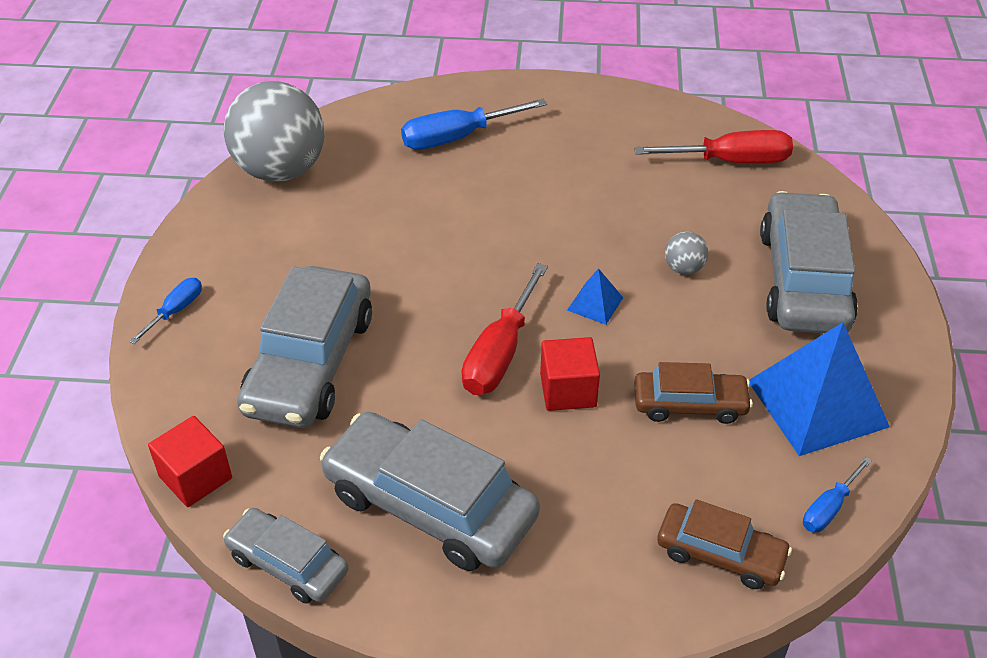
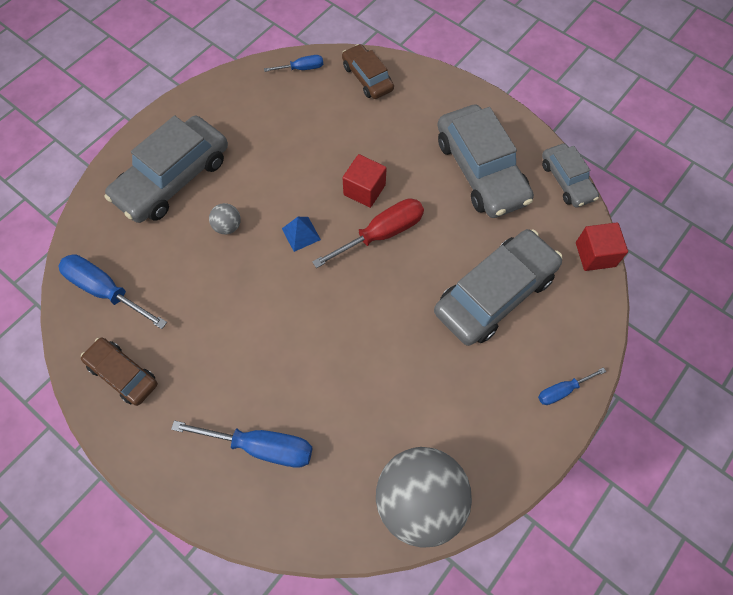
camera: 145 degrees left, 20 degrees up
red screwdriver [634,130,793,163] -> blue screwdriver [59,254,167,329]
brown car [634,362,753,424] -> brown car moved to [81,338,158,406]
blue pyramid [749,322,890,456] -> none

